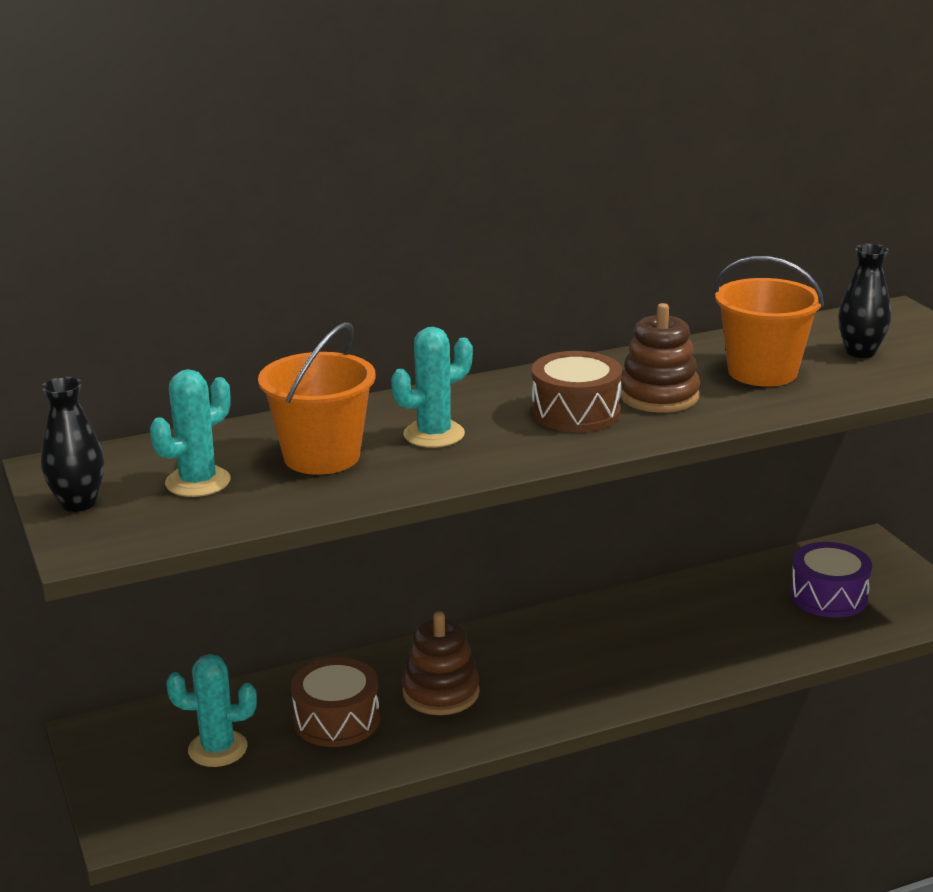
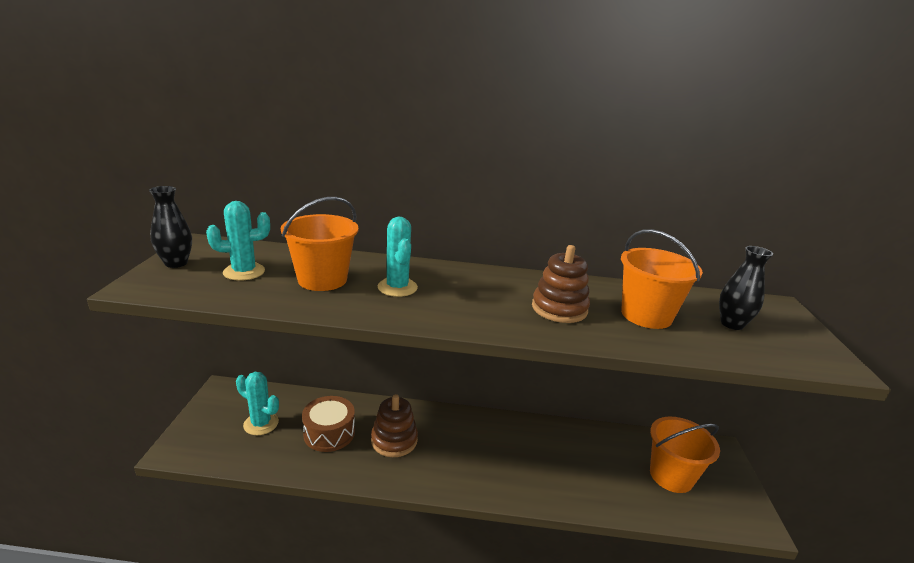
camera: 25 degrees right, 0 degrees up
turquoise cactus [391,327,473,448] -> turquoise cactus turned 75 degrees clockwise [378,217,418,297]
brown drum [531,351,622,432] -> none
purple drum [790,542,872,618] -> orange bucket [650,416,720,493]

